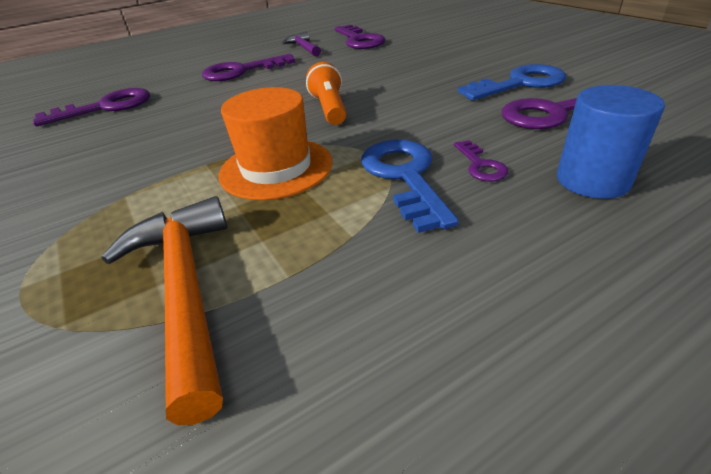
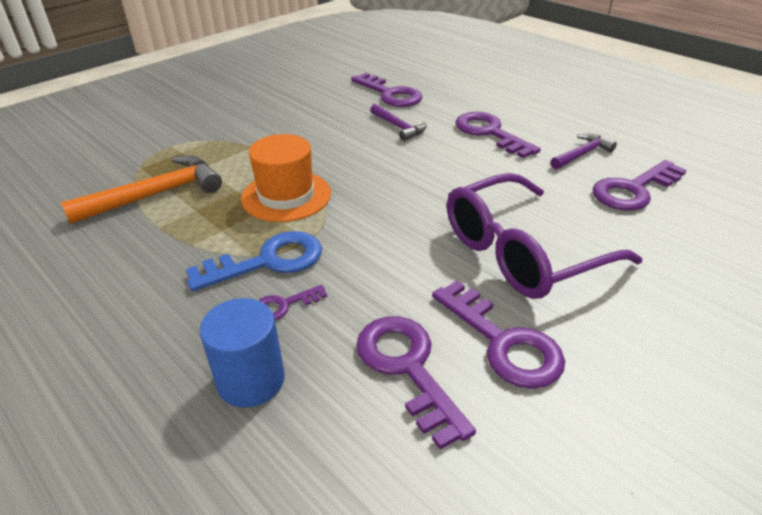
camera: 75 degrees right, 0 degrees up
orange flashlight [306,62,347,125] -> none
blue key [458,64,566,100] -> purple key [432,281,565,389]
none -> purple hammer [370,104,426,141]
none -> purple glasses [447,173,643,299]

